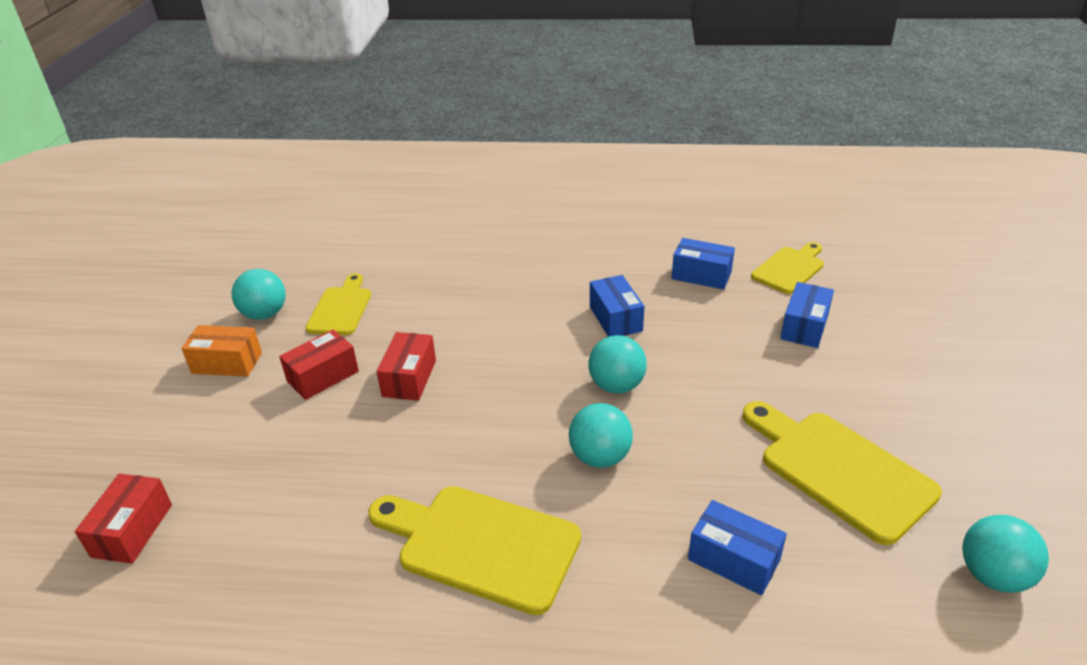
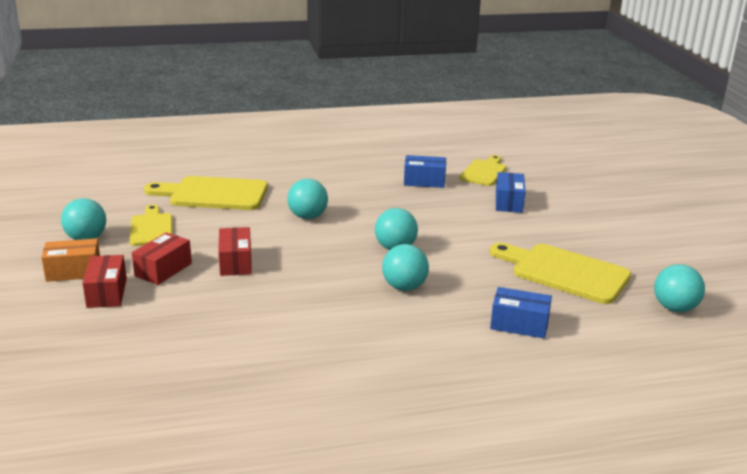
camera: 20 degrees left, 10 degrees down
red box [75,474,172,564] -> red box moved to [83,255,127,308]
yellow cutting board [368,486,581,615] -> yellow cutting board moved to [144,176,268,210]
blue box [590,275,644,337] -> none
none -> turquoise ball [287,179,328,219]

